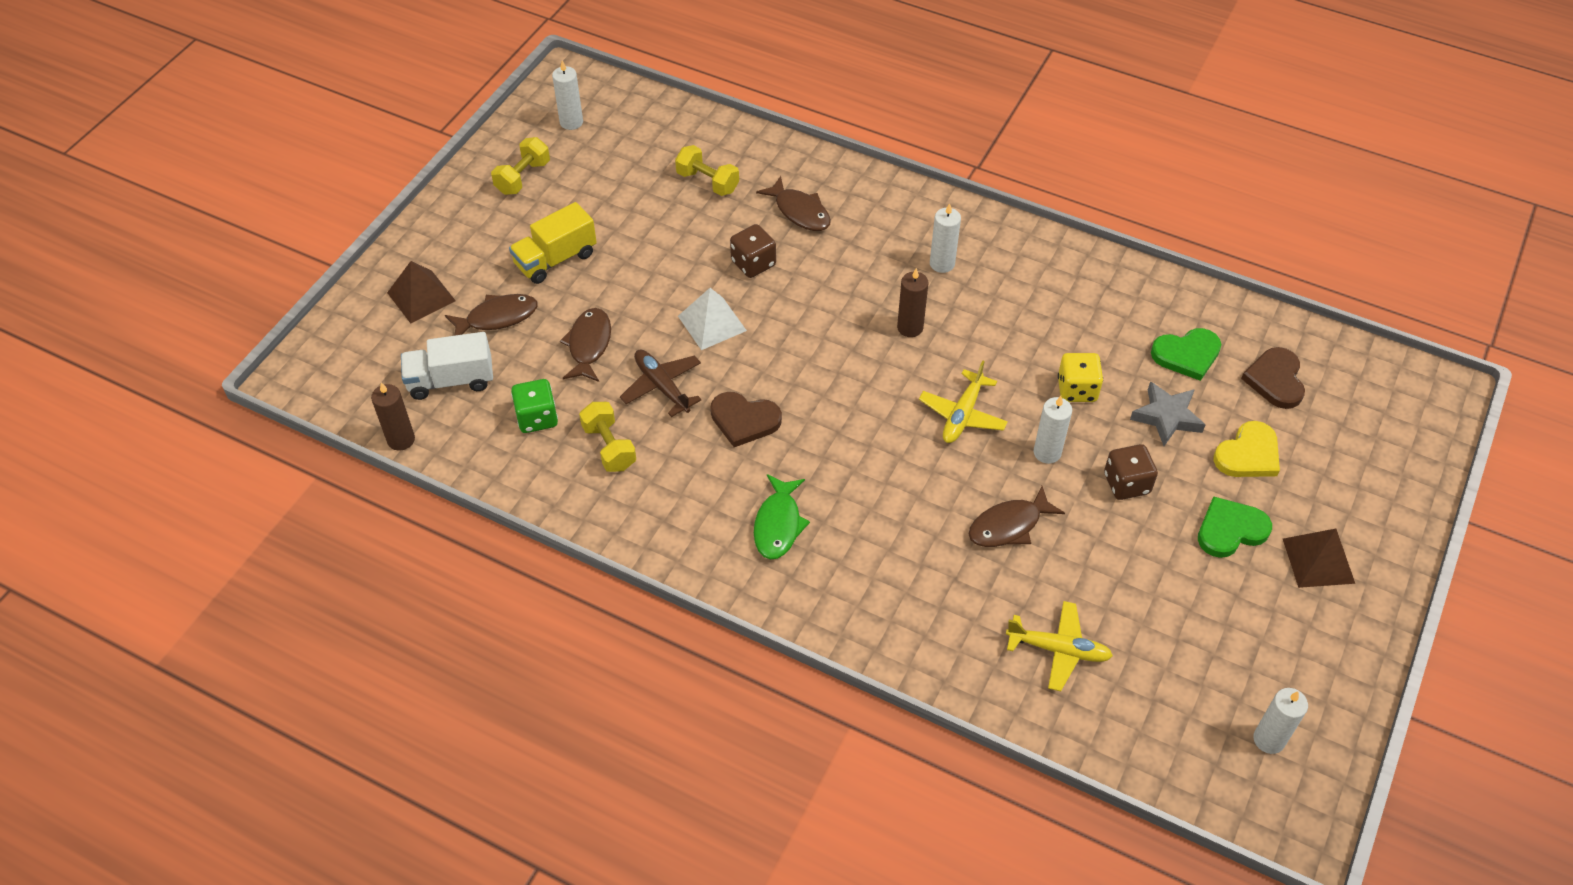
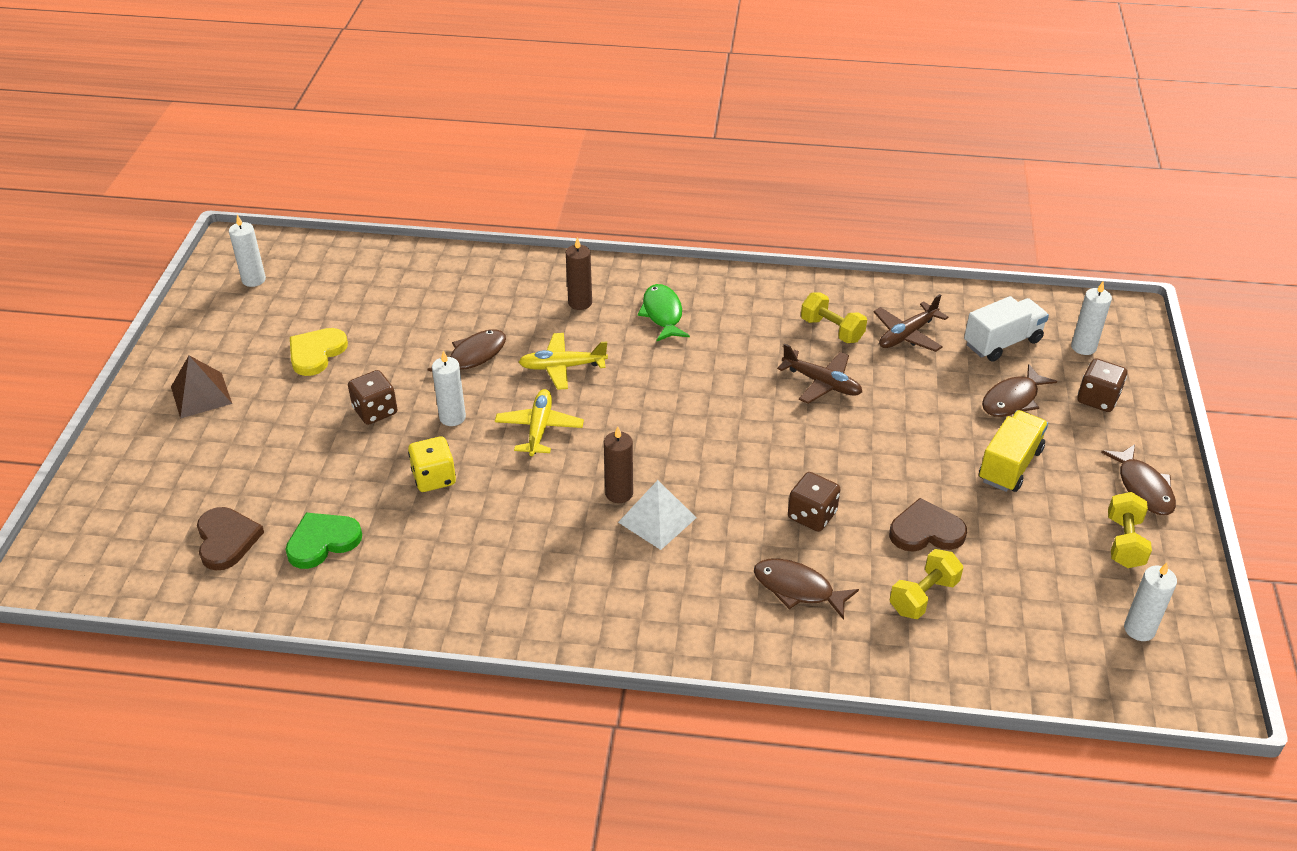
camera: 160 degrees right, 10 degrees down
brown candle [371,382,415,451] -> brown candle moved to [566,237,592,310]
brown pyramid [387,261,456,324] -> brown dice [1077,359,1127,412]
green dice [511,379,558,433] -> brown plane [873,294,948,352]
brown fish [560,308,611,382] -> brown fish moved to [1101,444,1176,515]
yellow dumbbell [675,145,739,196] -> yellow dumbbell turned 60 degrees counterclockwise [890,549,963,619]
white pyramid [678,288,747,350] -> white pyramid moved to [618,480,697,550]
brown heart [710,392,782,447] -> brown heart moved to [889,498,967,552]
white candle [930,203,961,273] -> white candle moved to [1071,282,1112,355]
yellow plane [1006,601,1113,691] -> yellow plane moved to [519,333,608,390]
grey star [1130,381,1206,446] -> none
green heart [1198,496,1272,558] -> none
yellow heart [1213,421,1280,477] -> yellow heart moved to [290,328,348,376]

